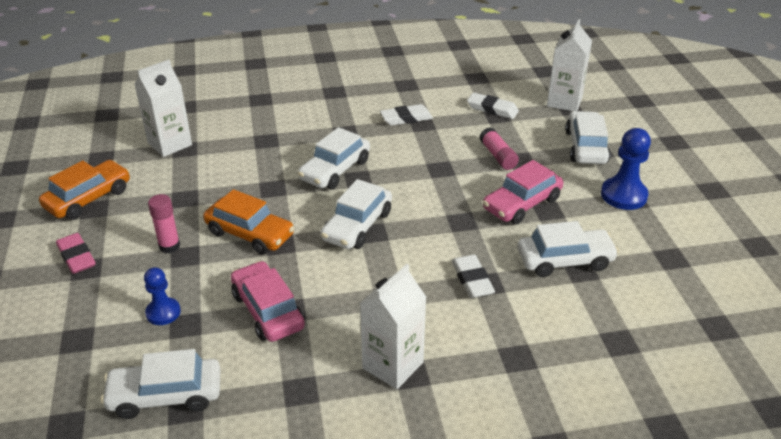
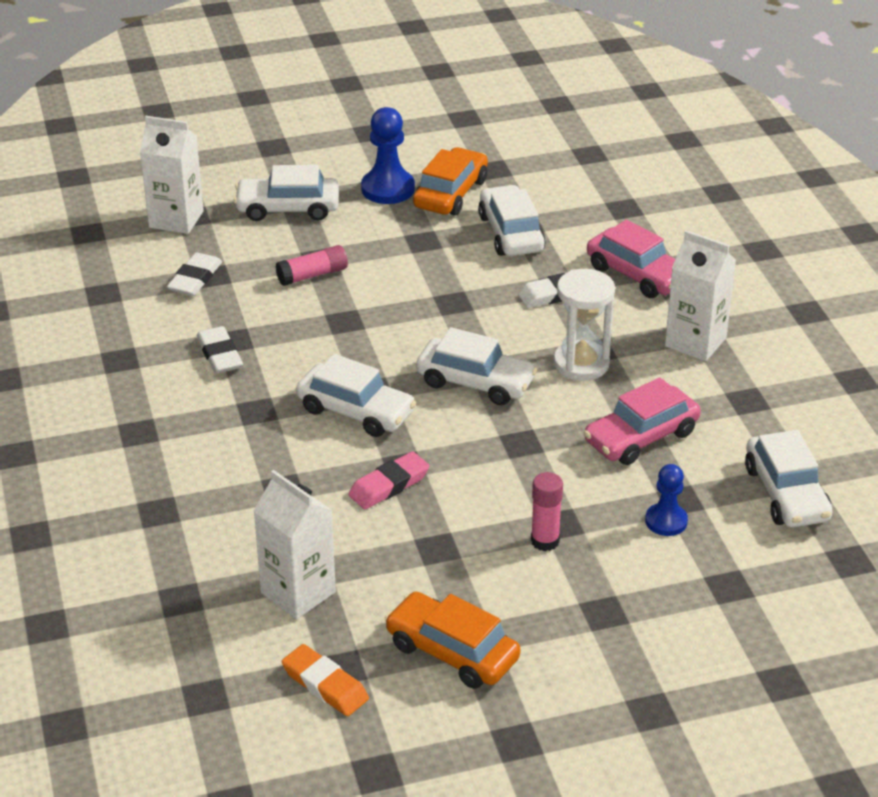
camera: 95 degrees left, 0 degrees up
pink eraser [56,233,96,274] -> pink eraser moved to [348,451,429,509]
orange car [203,189,295,255] -> orange car moved to [413,147,488,216]
pink car [483,160,563,224] -> pink car moved to [587,220,675,298]
none -> orange eraser [282,644,369,716]
none -> white hourglass [553,269,615,381]

